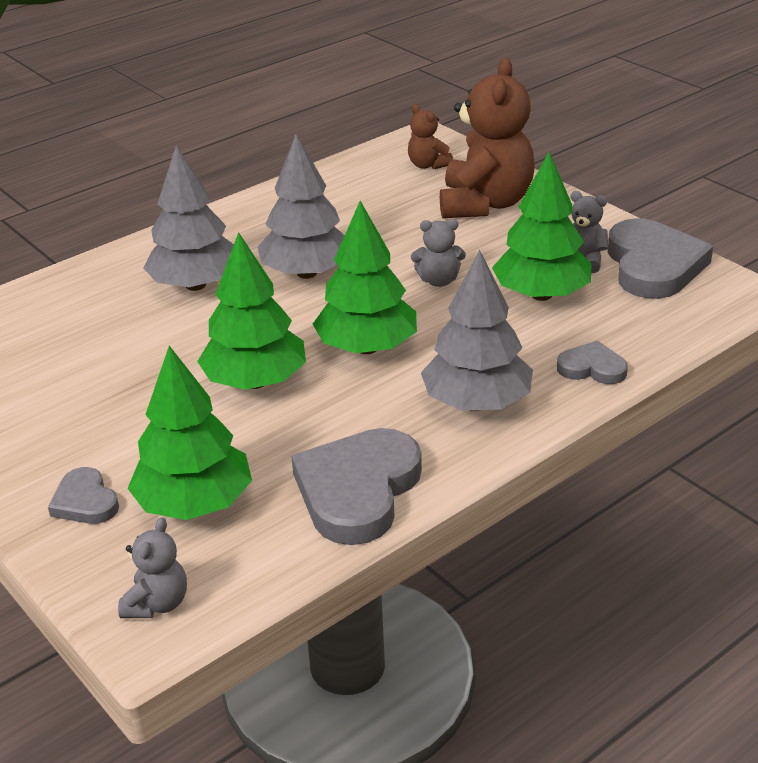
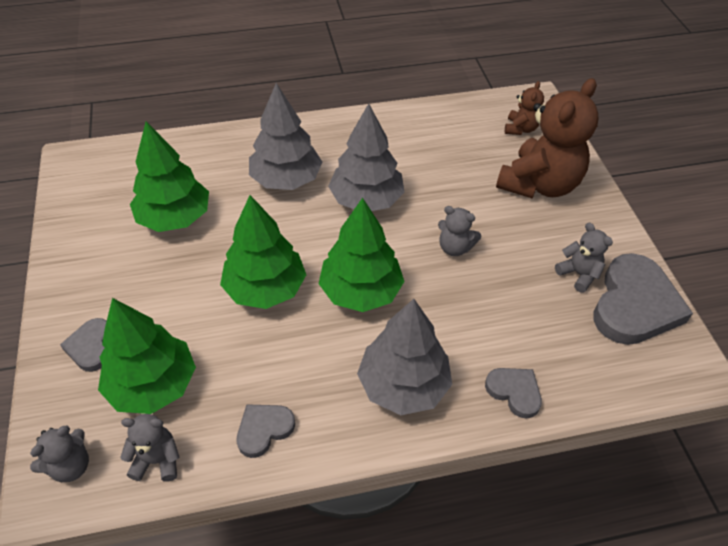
camera: 25 degrees right, 15 degrees up
grey heart [291,428,422,545] -> grey heart [237,404,295,458], size x0.52
brown teddy bear [408,104,453,169] -> brown teddy bear turned 150 degrees counterclockwise [505,81,544,135]
green tree [492,152,592,301] -> green tree moved to [130,121,209,232]
none -> grey teddy bear [120,414,180,482]

